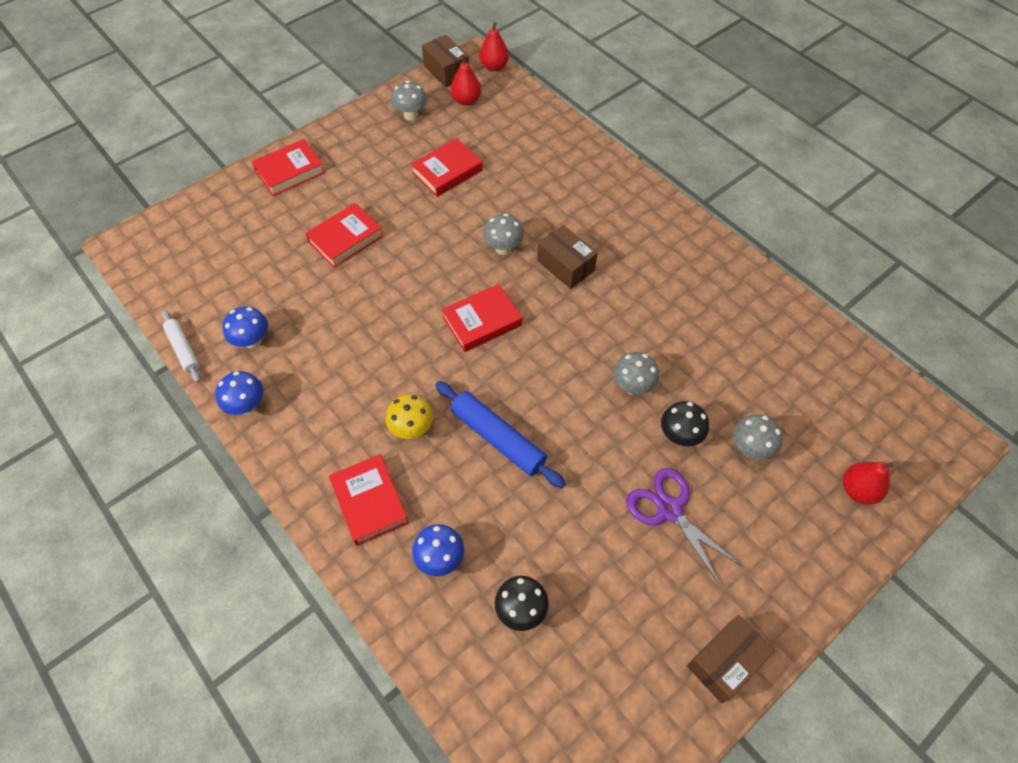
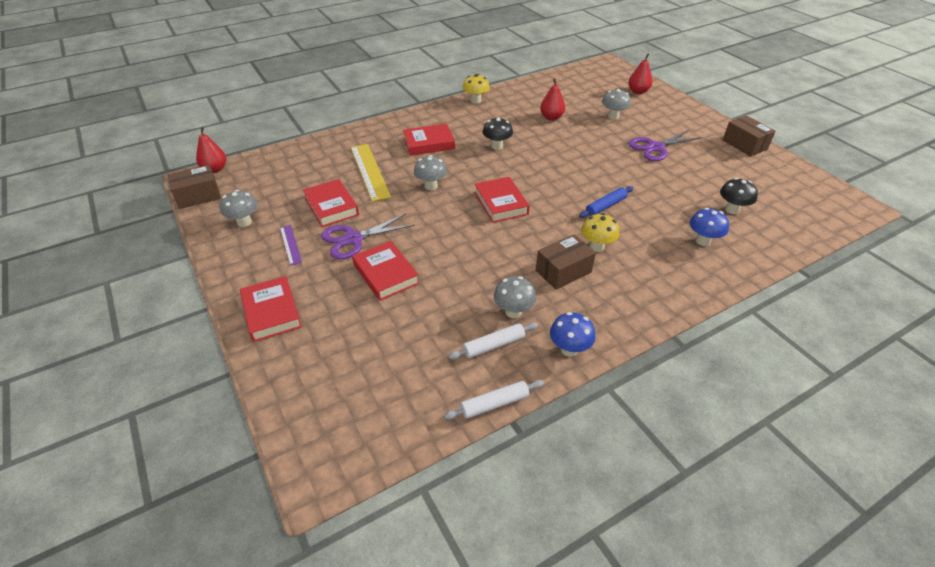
camera: 80 degrees left, 15 degrees down
blue mushroom [223,307,268,348] -> white rolling pin [449,322,538,359]
red book [329,454,409,546] -> red book moved to [403,124,455,156]
blue rolling pin [435,381,566,488] -> blue rolling pin [579,186,633,218], size x0.62
red pear [451,54,481,106] -> red pear moved to [540,78,565,121]
brown box [537,225,598,289] -> brown box moved to [536,234,596,290]
grey mushroom [613,352,659,395] -> grey mushroom moved to [494,276,536,318]
black mushroom [661,401,709,446] -> black mushroom moved to [483,117,513,150]
none -> purple ruler [280,225,302,265]
none -> purple scissors [321,214,415,260]
none -> yellow ruler [351,144,391,201]
none -> yellow mushroom [463,74,490,104]

